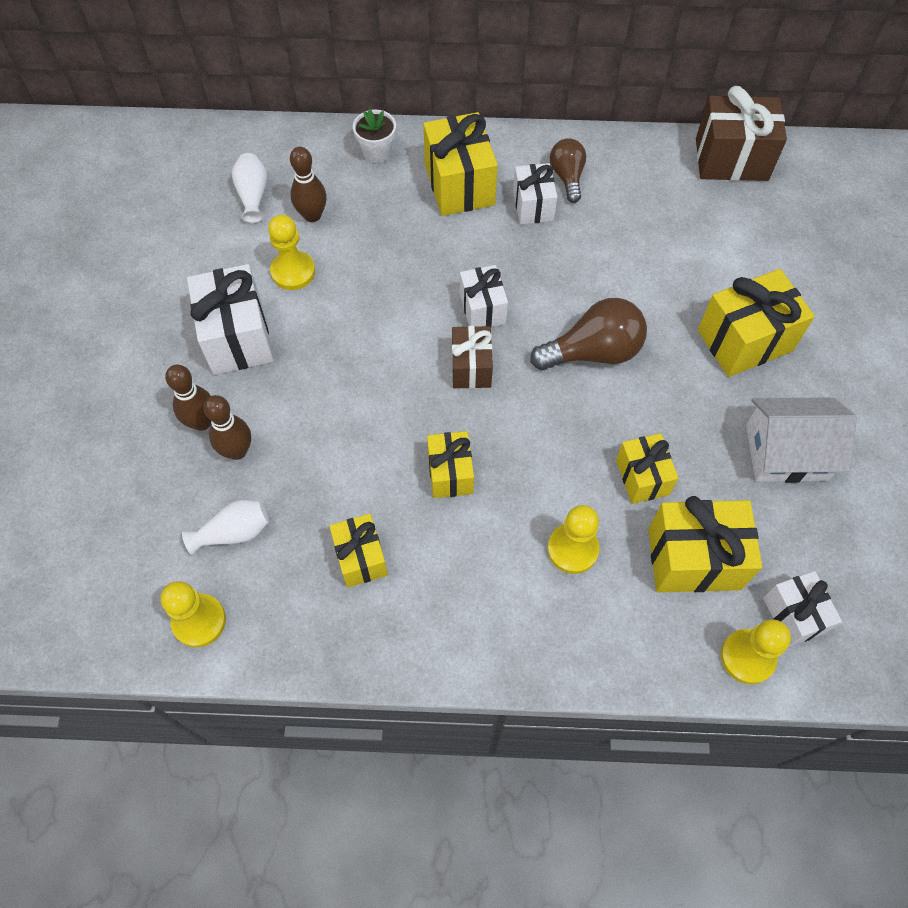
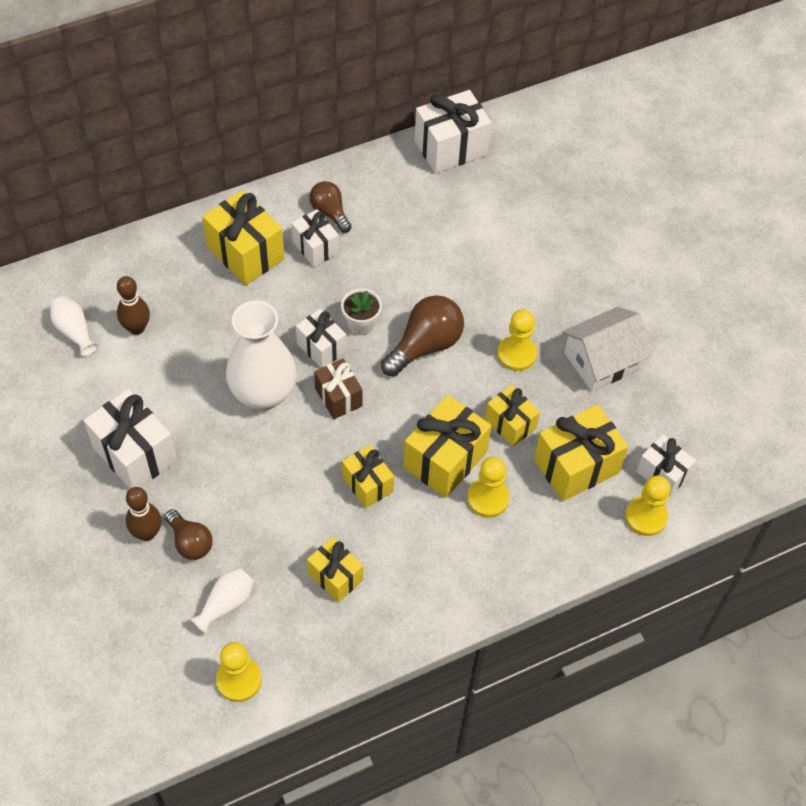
camera: 30 degrees left, 5 degrees down
brown bowling pin [204,395,251,460] -> brown light bulb [165,509,213,560]
yellow pawn [268,215,315,290] -> yellow pawn moved to [497,310,537,371]
white flower pot [353,109,396,163] -> white flower pot moved to [341,288,382,335]
brown gift [696,86,787,181] -> white gift [414,90,492,174]
yellow gift [698,269,815,377] -> yellow gift moved to [404,395,491,498]
none -> white vase [226,300,297,411]

